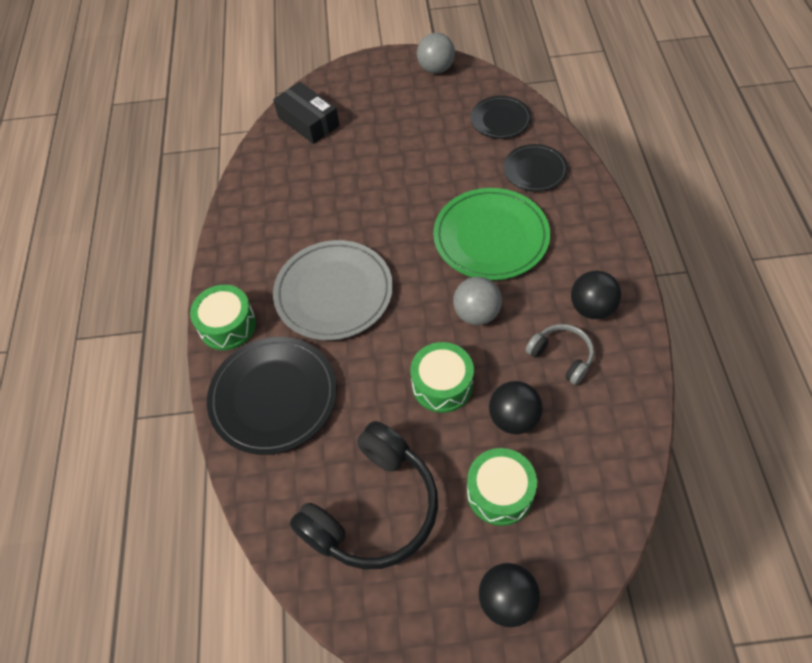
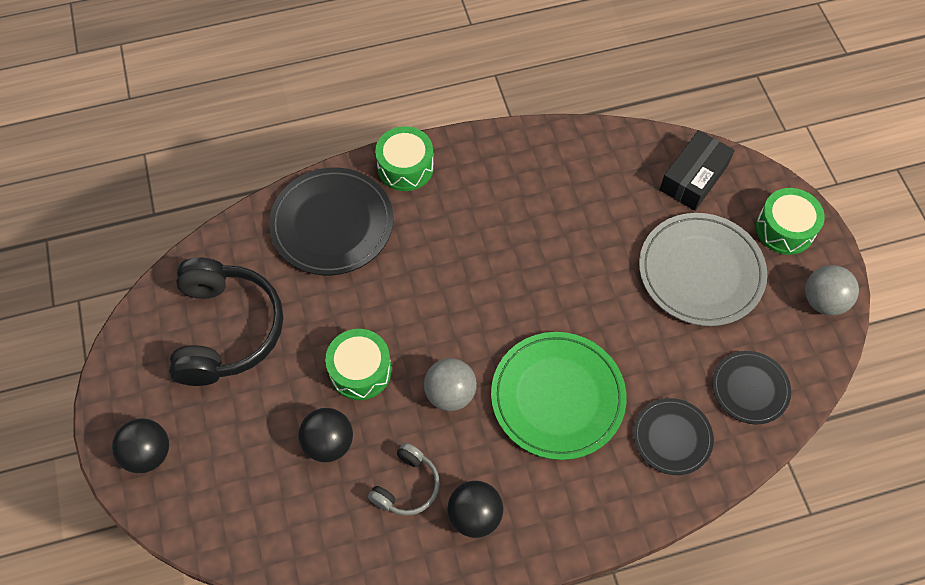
camera: 75 degrees right, 5 degrees up
grey plate [273,240,393,340] -> grey plate moved to [639,213,767,326]
black headphones [290,421,438,570] -> black headphones turned 120 degrees counterclockwise [169,258,283,386]
green drum [467,448,537,526] -> green drum moved to [756,188,825,255]

